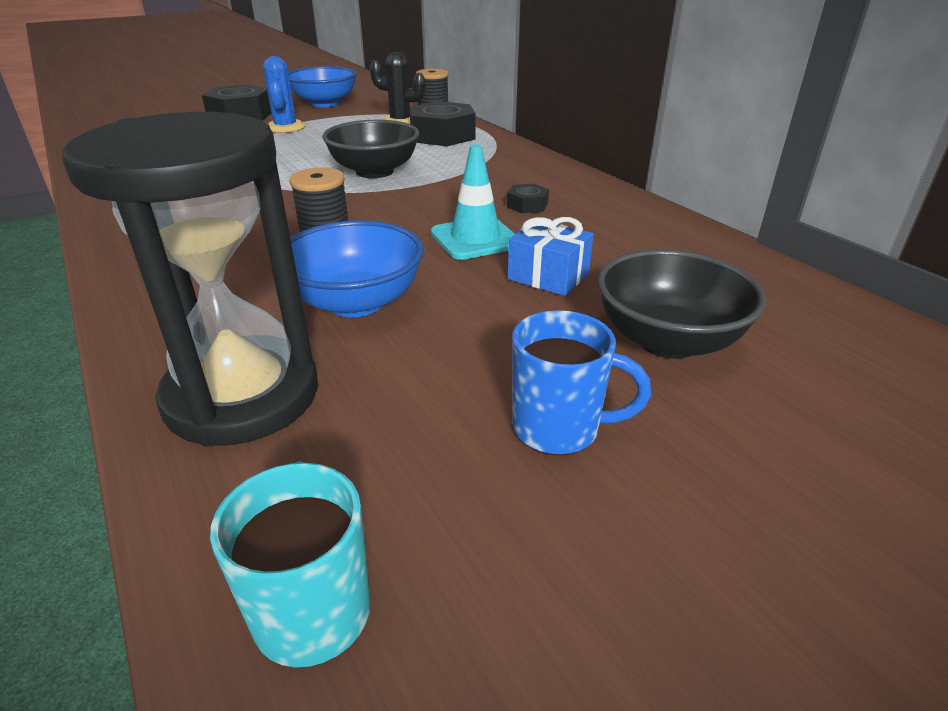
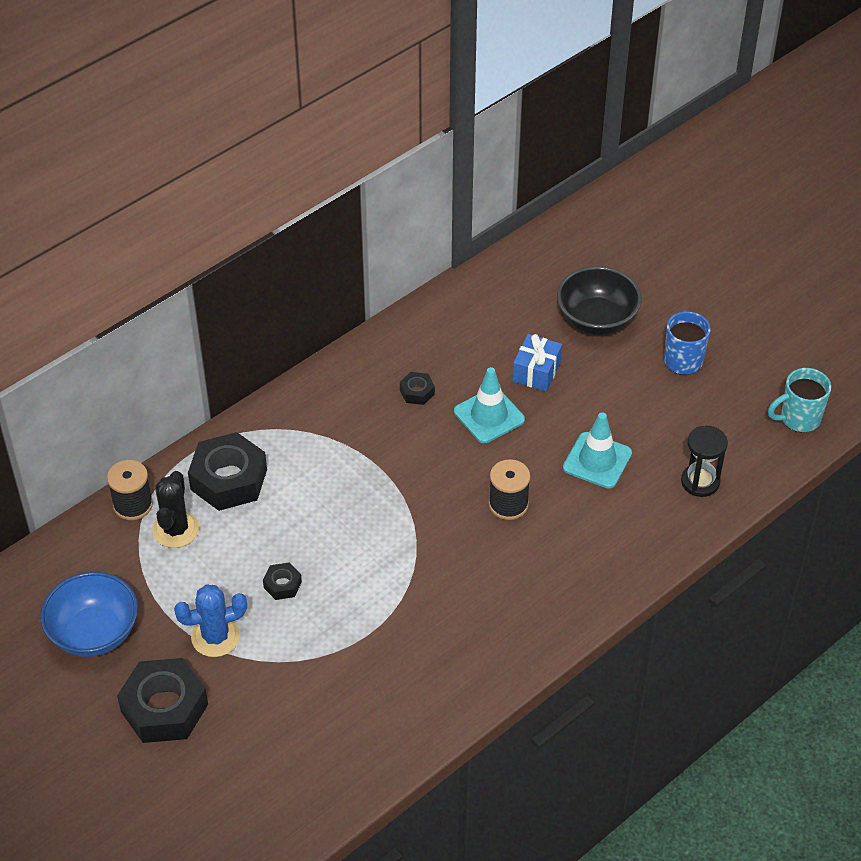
camera: 100 degrees left, 15 degrees up
black hourglass [63,112,318,447] -> black hourglass [681,425,728,497], size x0.50
blue bowl [290,220,424,317] -> turquoise traffic cone [563,413,632,489]
black bowl [322,120,419,178] -> none
none -> black nut [263,563,302,600]

